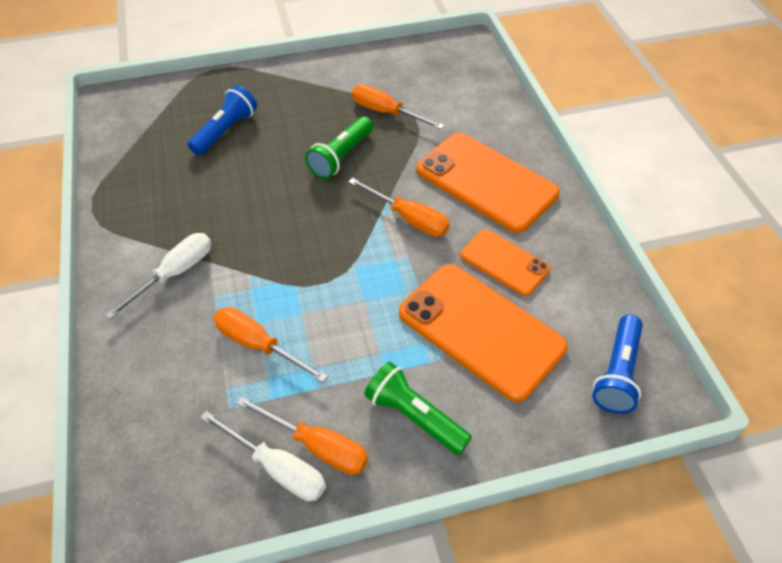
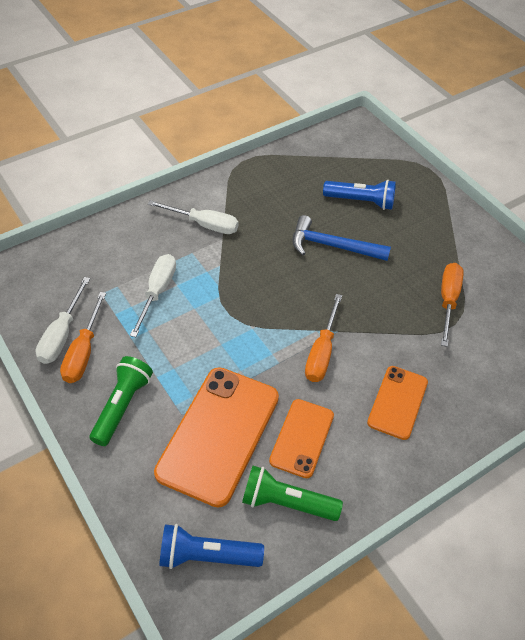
camera: 70 degrees right, 0 degrees up
orange screwdriver [214,307,328,383] -> white screwdriver [130,254,176,337]
green flashlight [305,117,373,179] -> green flashlight moved to [242,466,343,521]
orange phone [416,133,560,233] -> orange phone [367,366,428,440], size x0.57
none -> blue hammer [292,215,391,261]

